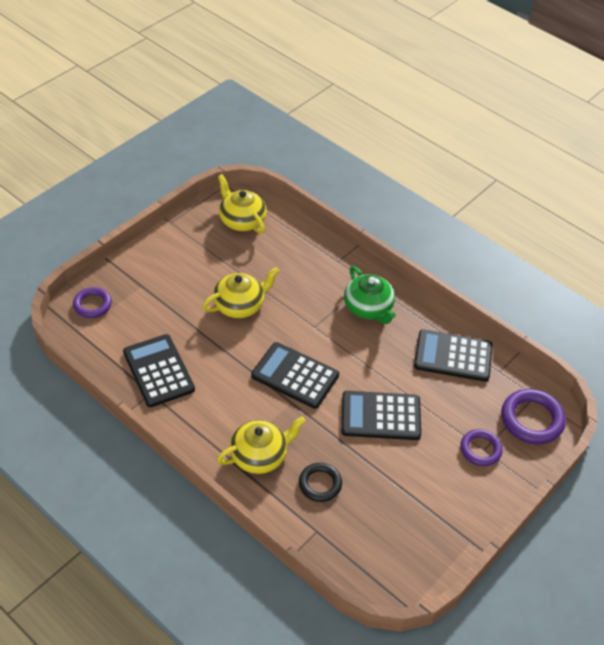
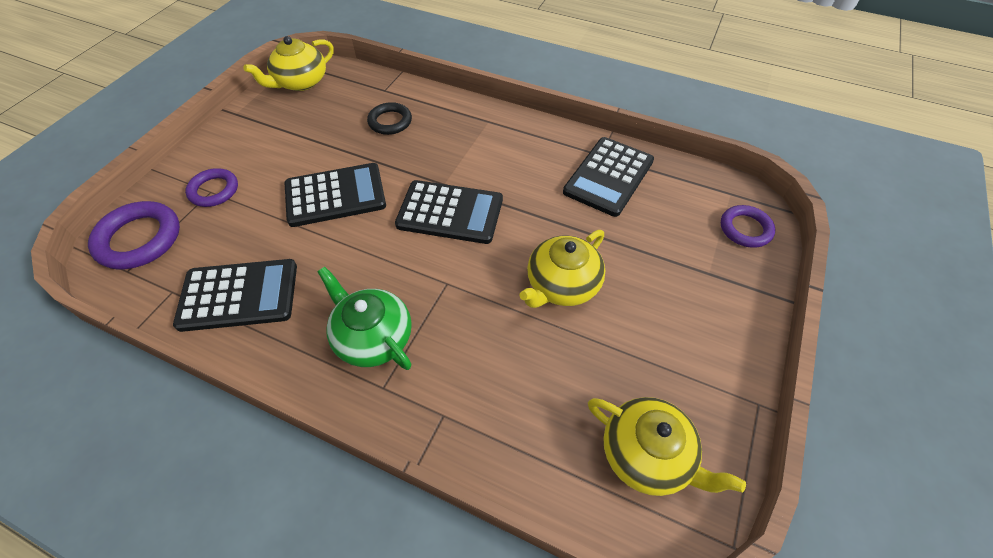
camera: 165 degrees right, 5 degrees up
black calculator [123,334,195,407] -> black calculator turned 75 degrees clockwise [563,137,654,217]
yellow teapot [217,417,306,474] -> yellow teapot moved to [243,36,334,91]

